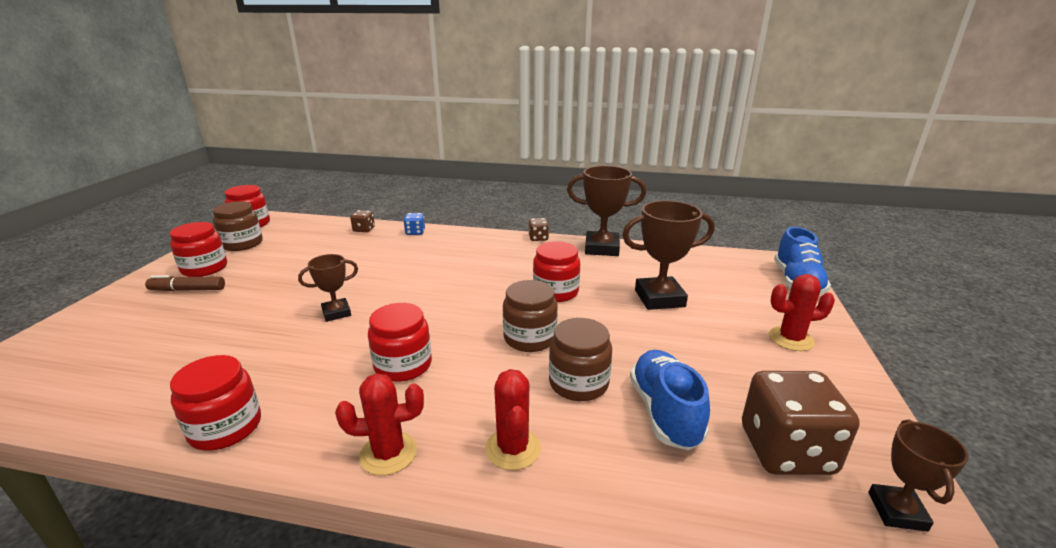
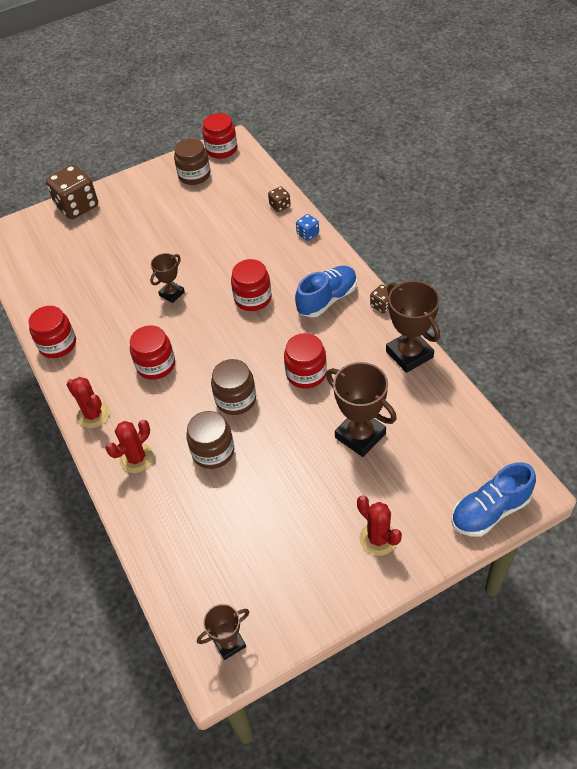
camera: 55 degrees right, 25 degrees up
brown marker [145,275,225,291] -> none
red jar [170,222,227,277] -> red jar moved to [231,259,272,311]
brown trophy [298,254,358,322] -> brown trophy turned 75 degrees counterclockwise [150,253,185,303]
blue shoe [630,350,710,450] -> blue shoe moved to [295,266,357,317]
brown dice [742,371,859,475] -> brown dice moved to [46,165,98,219]

